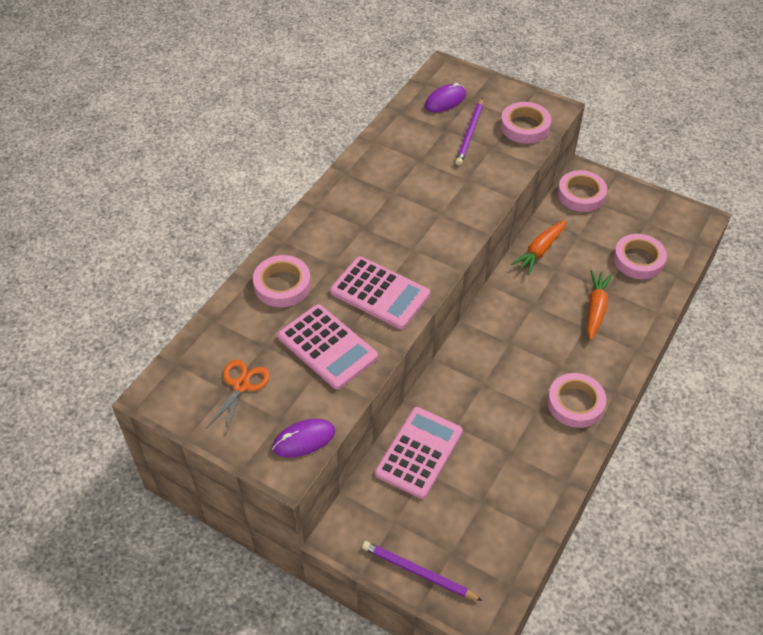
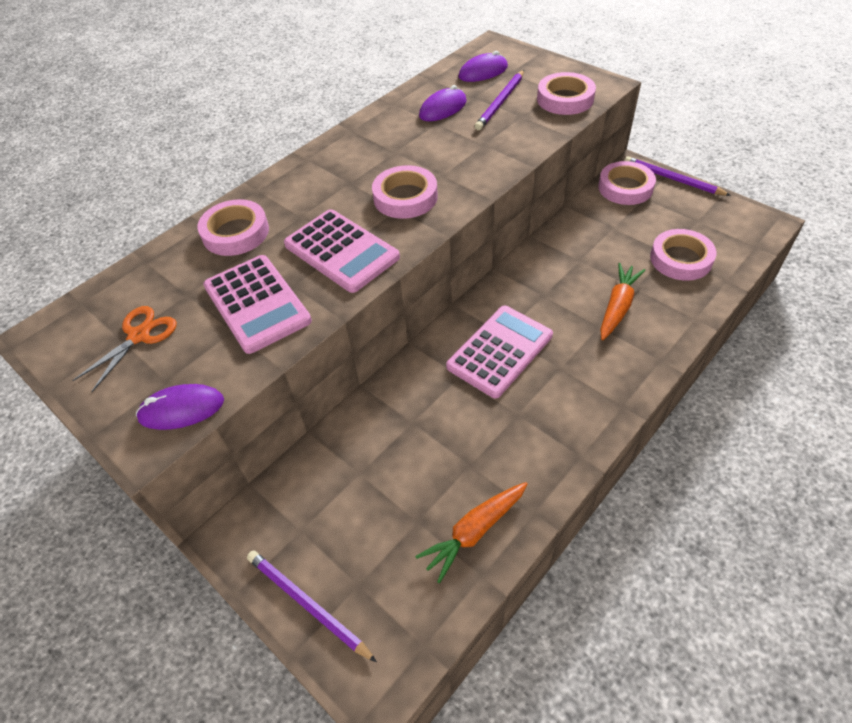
camera: 15 degrees right, 0 degrees up
pink calculator [375,407,463,499] -> pink calculator moved to [446,306,553,398]
orange carrot [511,220,566,275] -> orange carrot moved to [415,482,528,583]
pink tape [547,373,606,428] -> pink tape moved to [372,165,438,219]
none -> purple mouse [419,85,467,121]
none -> purple pencil [625,156,731,196]

